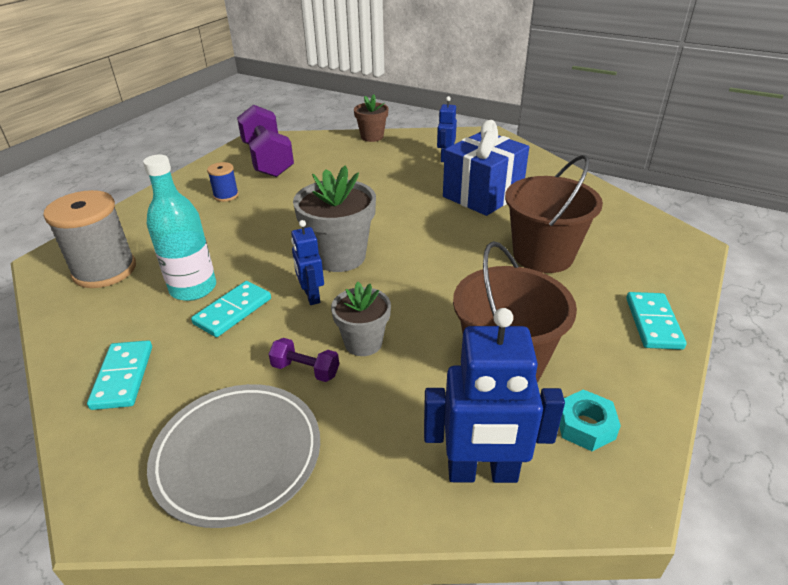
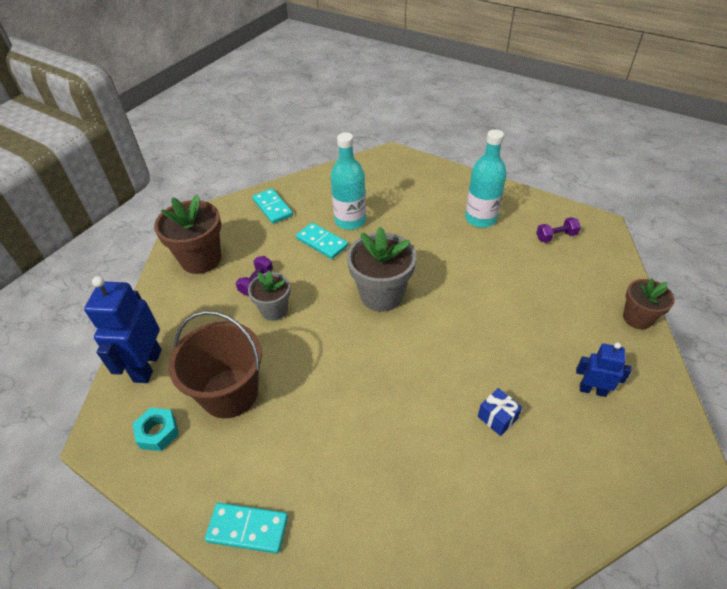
camera: 95 degrees right, 10 degrees up
grey spool [43,190,136,288] -> none
turquoise domino [87,340,152,410] -> turquoise domino turned 60 degrees clockwise [253,188,293,224]
grey plate [147,384,320,528] -> brown flower pot [154,194,221,274]
blue spool [207,162,239,202] -> turquoise bottle [465,129,507,228]
purple dumbbell [237,105,294,177] -> purple dumbbell [536,217,581,243], size x0.44
blue robot [291,220,324,305] -> none
blue gift [443,120,529,216] -> blue gift [478,388,522,436], size x0.42
brown bucket [505,155,603,273] -> none

